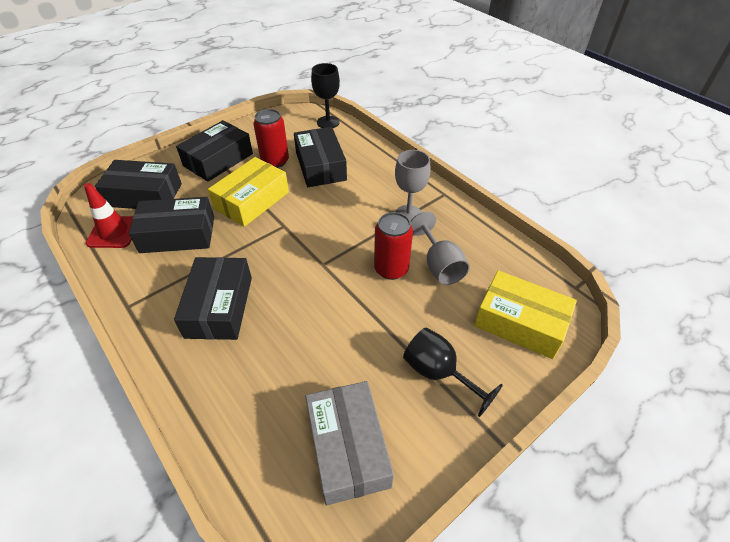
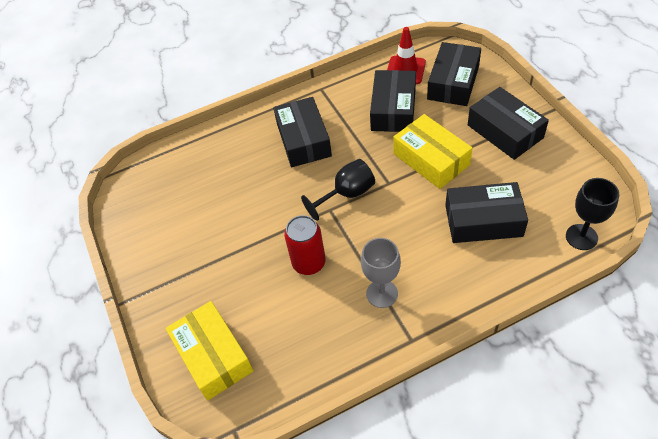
camera: 110 degrees right, 5 degrees up
black box [174,257,252,340] -> black box turned 60 degrees clockwise [273,97,332,167]
red can [253,109,289,168] -> none
grey box [305,381,394,505] -> none
black goblet [403,327,503,417] -> black goblet moved to [301,159,375,221]
grey goblet [410,212,470,285] -> none
yellow box [474,270,577,359] -> yellow box turned 75 degrees counterclockwise [166,301,253,400]

